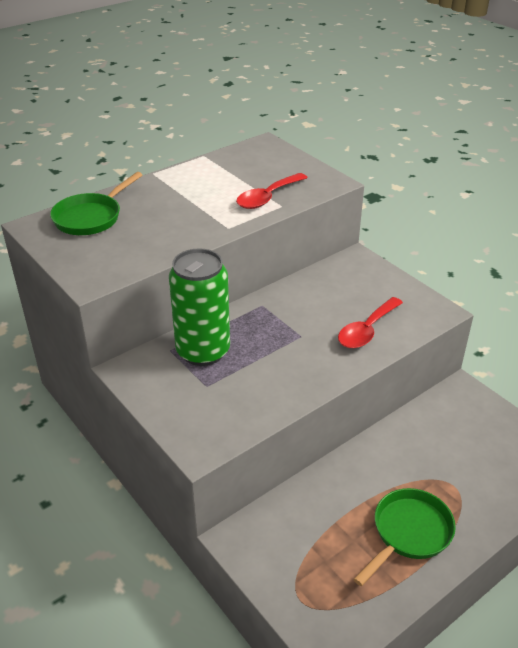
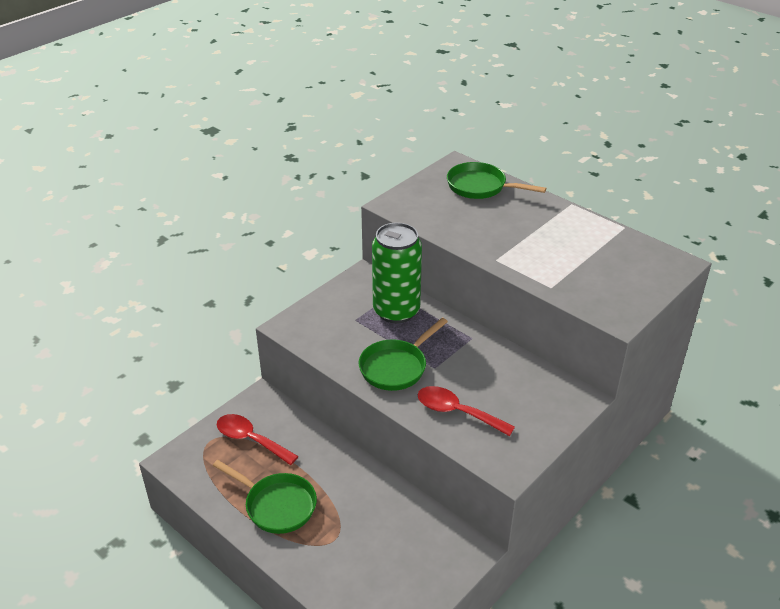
camera: 80 degrees right, 0 degrees up
red spoon [236,173,308,209] -> red spoon moved to [217,414,298,465]
none -> green pan [359,318,448,391]

